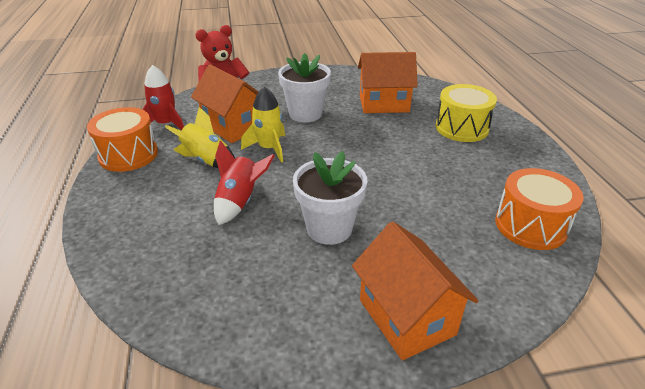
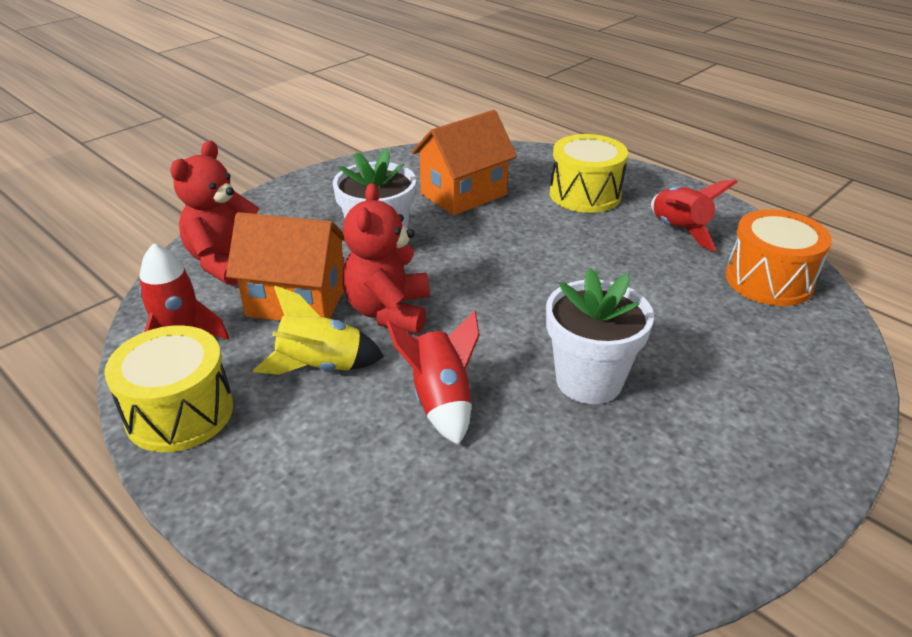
camera: 35 degrees left, 0 degrees up
orange drum [87,107,158,172] -> yellow drum [104,325,233,452]
yellow rocket [241,86,285,163] -> red teddy bear [342,183,430,334]
orange house [352,221,478,360] -> none
none -> red rocket [651,180,737,251]

